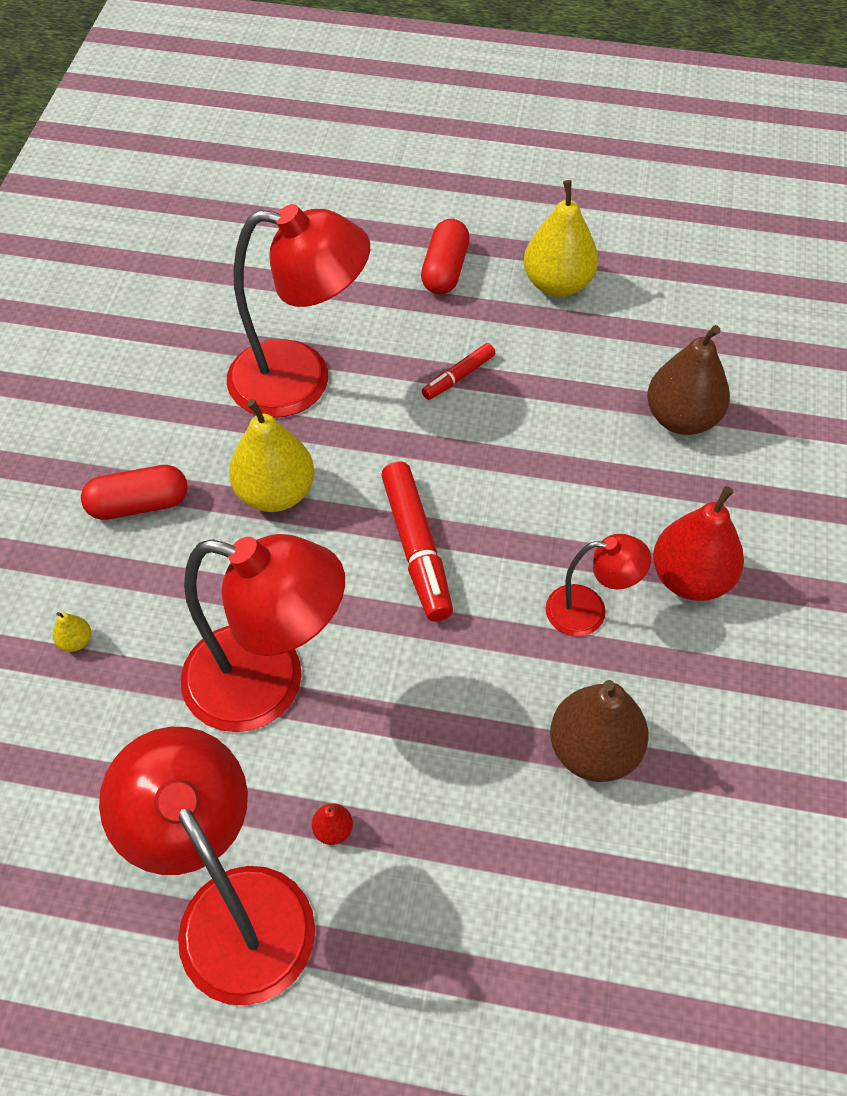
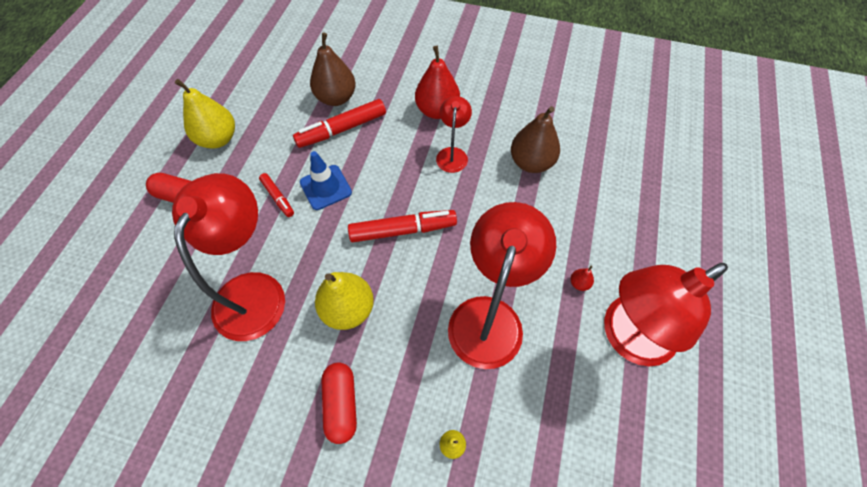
camera: 85 degrees left, 5 degrees up
none -> red marker [293,99,386,148]
none -> blue traffic cone [300,151,352,210]

